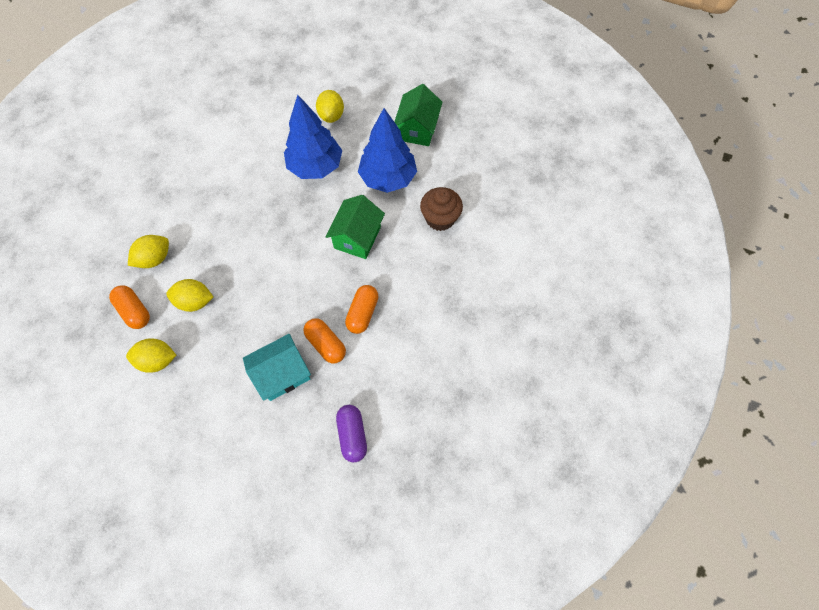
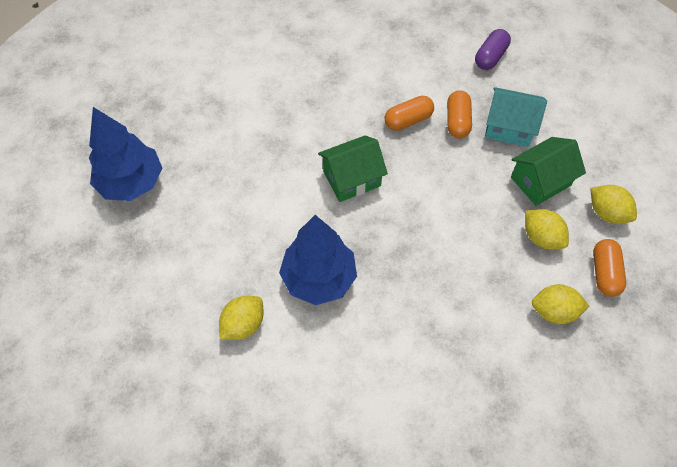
camera: 135 degrees left, 5 degrees down
blue tree [358,108,417,193] -> blue tree moved to [89,107,162,201]
green house [394,84,442,146] -> green house moved to [511,137,586,206]
brown cupcake [420,187,463,231] -> none

